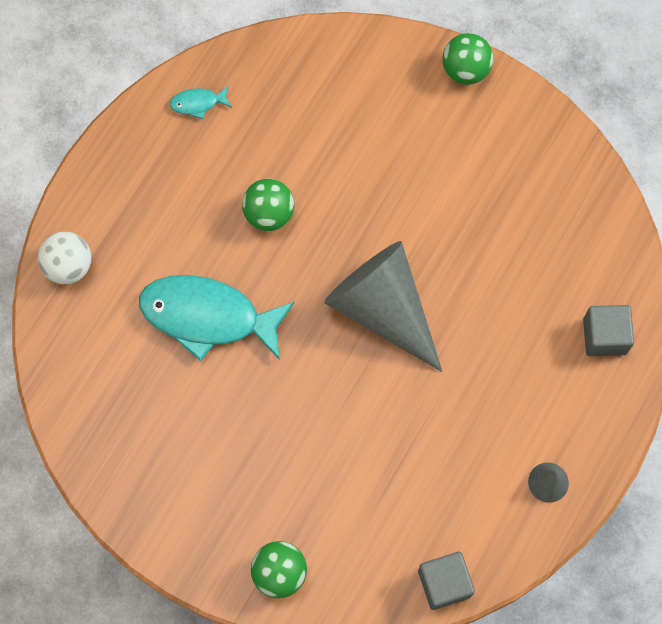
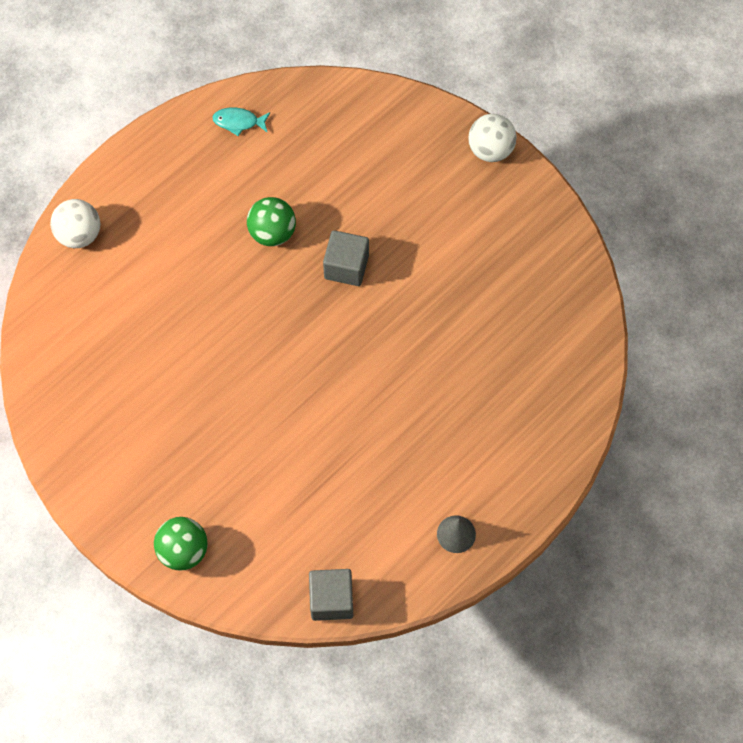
camera: 15 degrees right, 5 degrees down
turquoise fish [139,275,295,361] -> none
grey cone [324,241,442,372] -> none
green ball [442,33,493,85] -> white ball [468,114,517,162]
grey cube [583,305,634,356] -> grey cube moved to [323,230,369,286]

